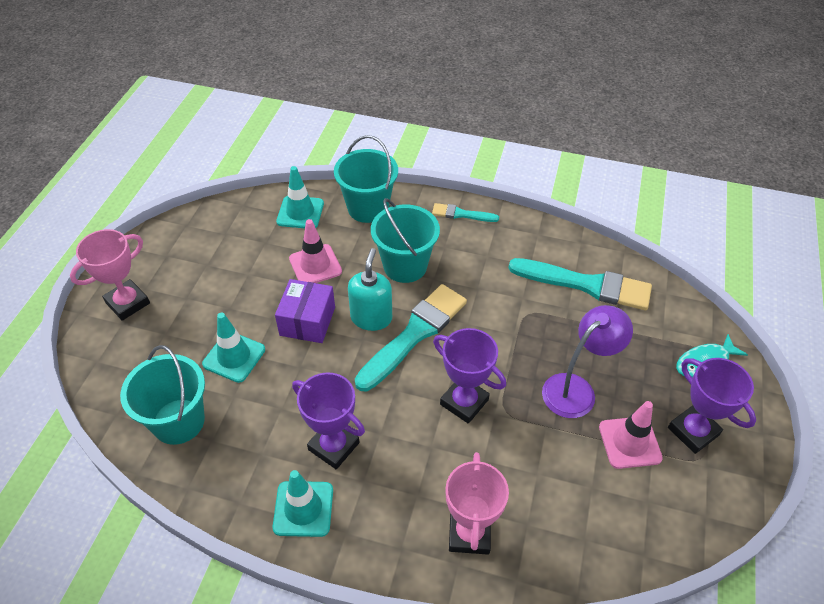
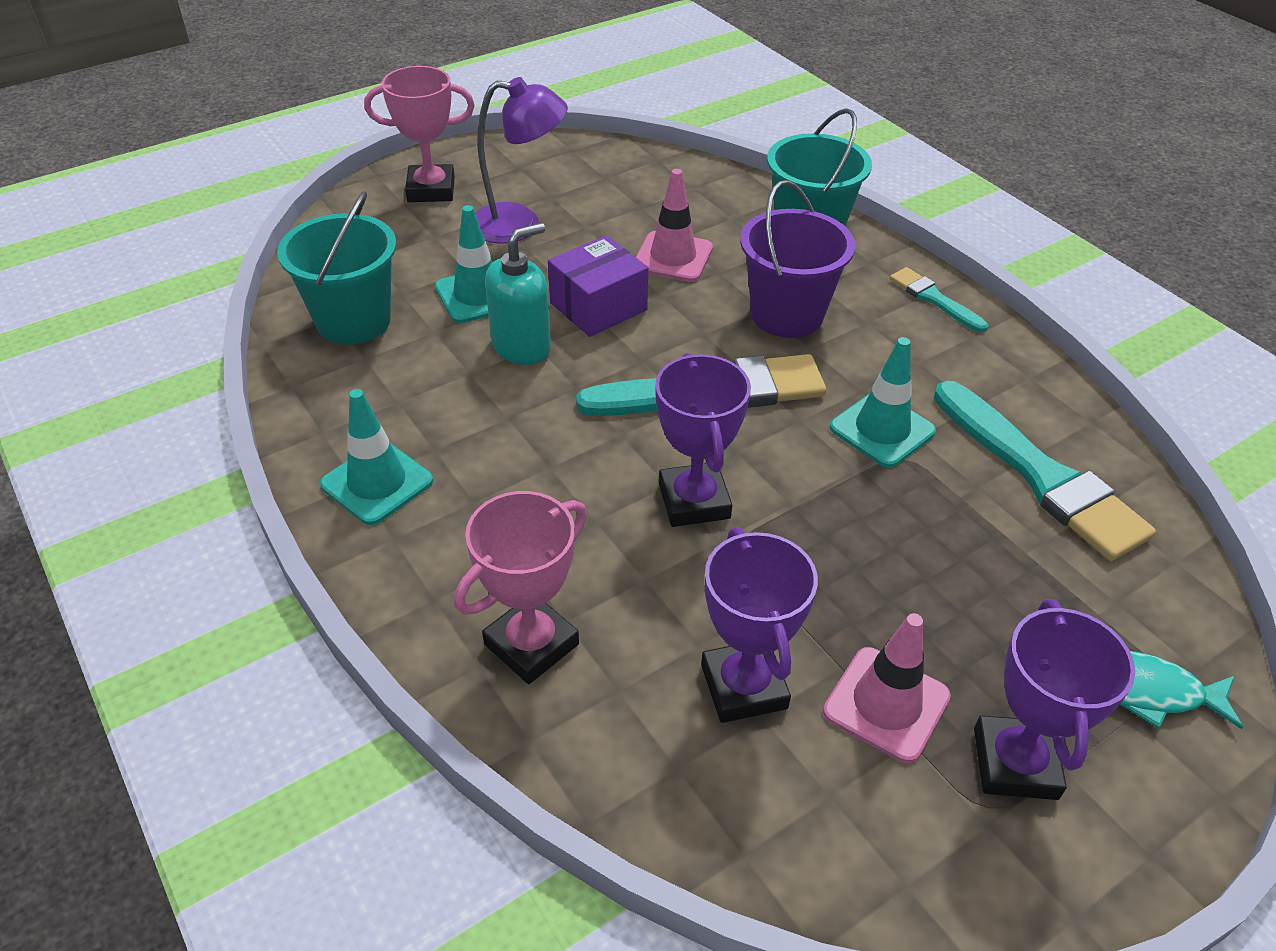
camera: 40 degrees right, 5 degrees down
turquoise traffic cone [276,166,324,228] -> turquoise traffic cone moved to [830,337,936,468]
purple trophy [292,372,365,469] -> purple trophy moved to [701,527,818,723]
turquoise soap dispenser [348,248,392,331] -> turquoise soap dispenser moved to [485,223,551,365]
turquoise bucket [371,198,440,283] -> purple bucket [740,180,855,338]
purple lamp [542,305,633,418] -> purple lamp moved to [475,77,568,244]

